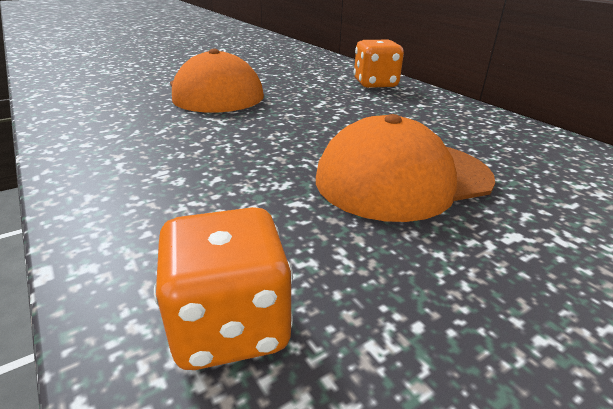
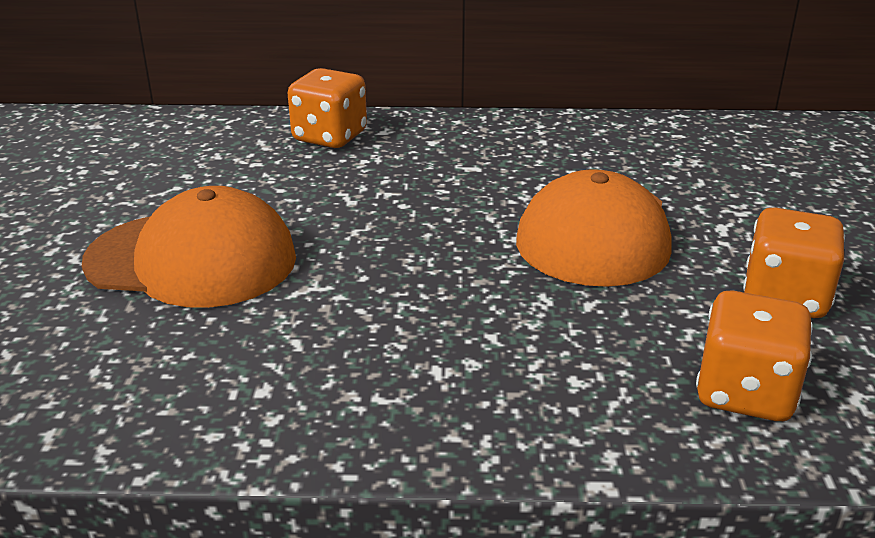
camera: 55 degrees left, 0 degrees up
none -> orange dice [743,207,845,318]

